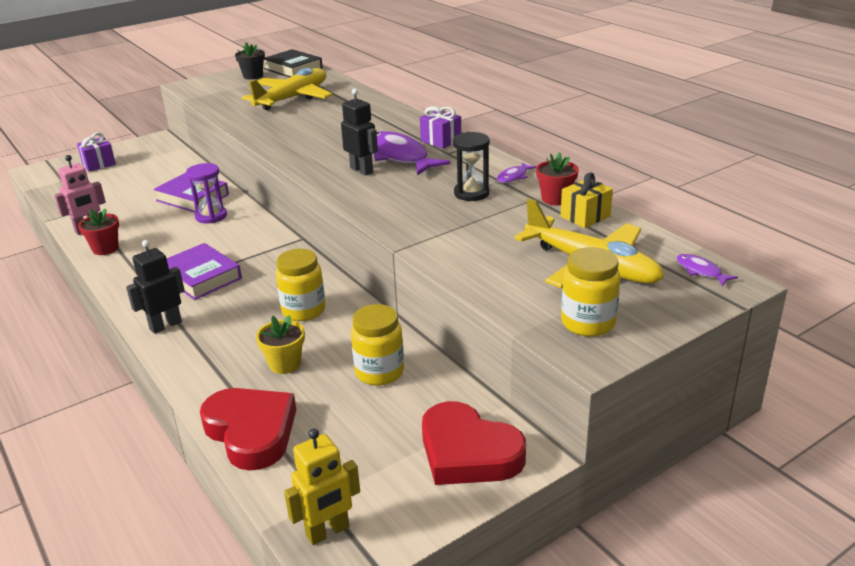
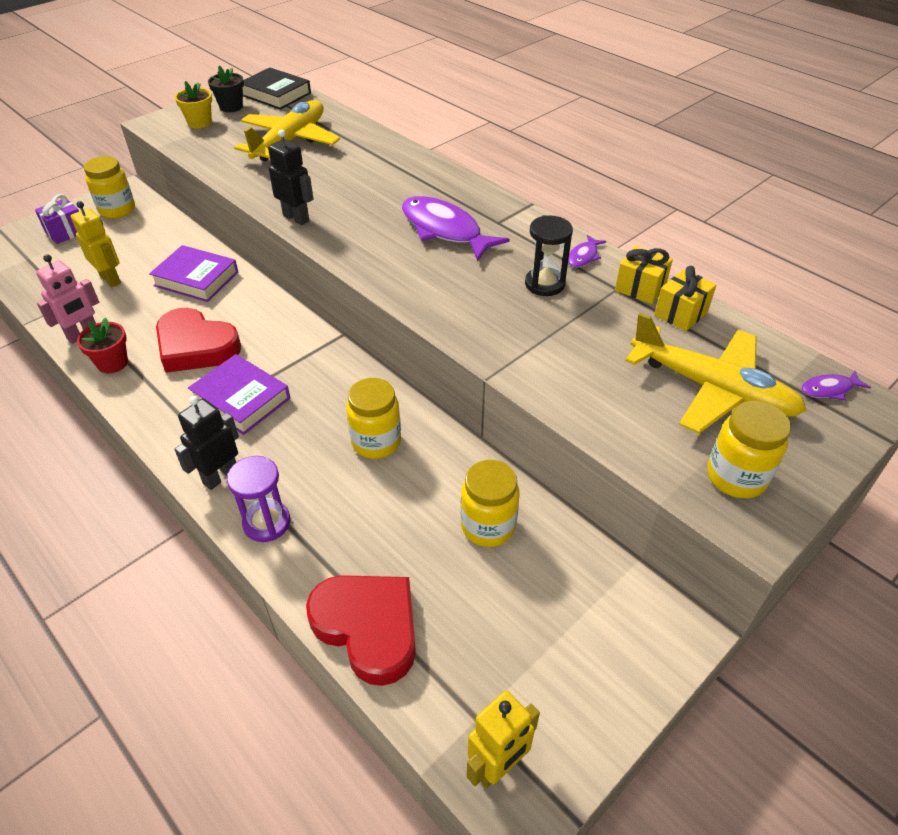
camera: 10 degrees left, 15 degrees up
purple hourglass [186,163,227,223] -> purple hourglass moved to [227,456,290,542]
yellow flower pot [256,315,305,374] -> yellow flower pot moved to [175,81,212,129]
black robot [341,88,378,176] -> black robot moved to [268,129,313,225]
purple gift [420,106,461,149] -> none
red heart [422,401,526,485] -> red heart moved to [156,308,241,373]
red flower pot [536,152,579,205] -> yellow gift [615,246,673,304]
purple fish [676,254,738,286] -> purple fish turned 60 degrees counterclockwise [801,371,871,401]
none -> yellow robot [71,201,121,287]
none -> yellow jar [84,156,135,219]

